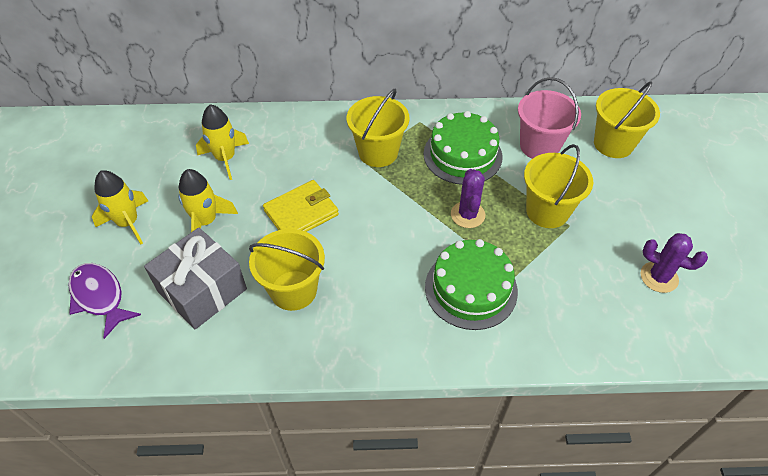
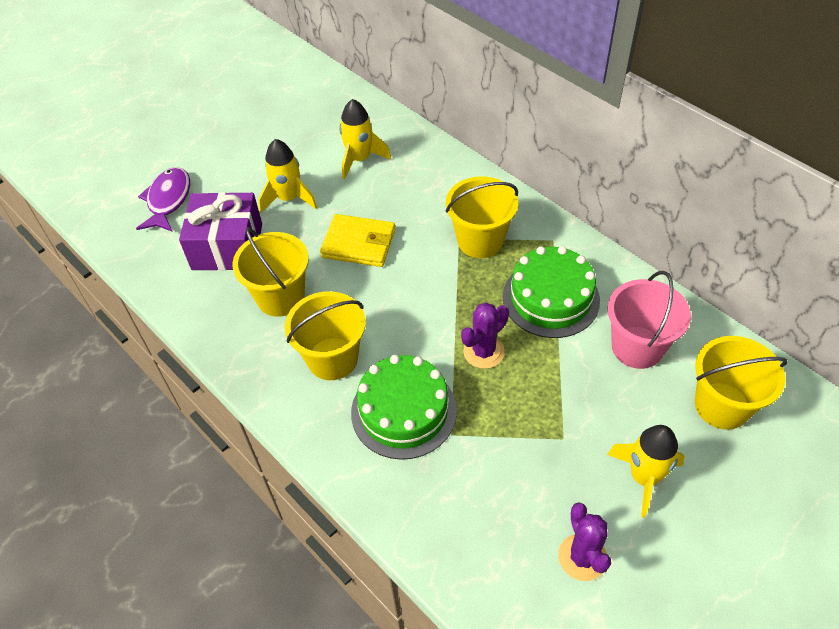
camera: 50 degrees right, 0 degrees up
yellow rocket [92,170,148,244] -> yellow rocket moved to [607,425,684,517]
grey gift [144,227,247,329] -> purple gift [179,192,262,271]
yellow bucket [524,144,593,228] -> yellow bucket moved to [285,291,366,380]

